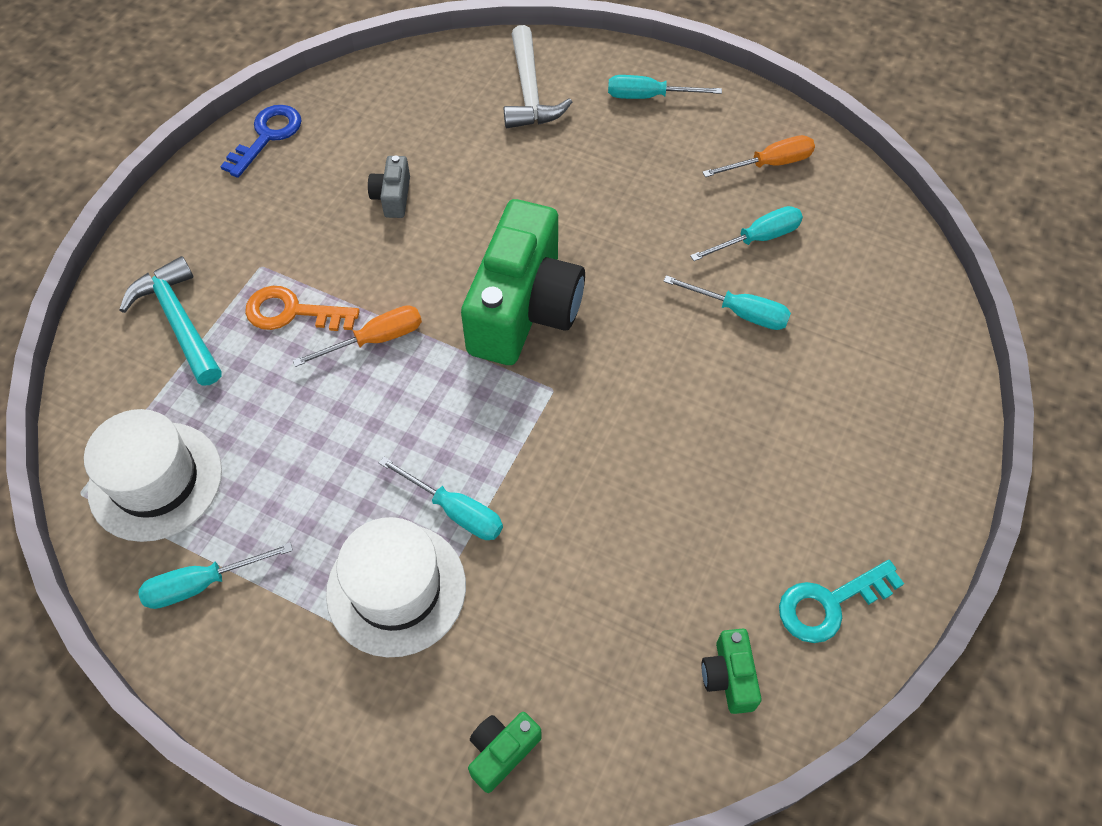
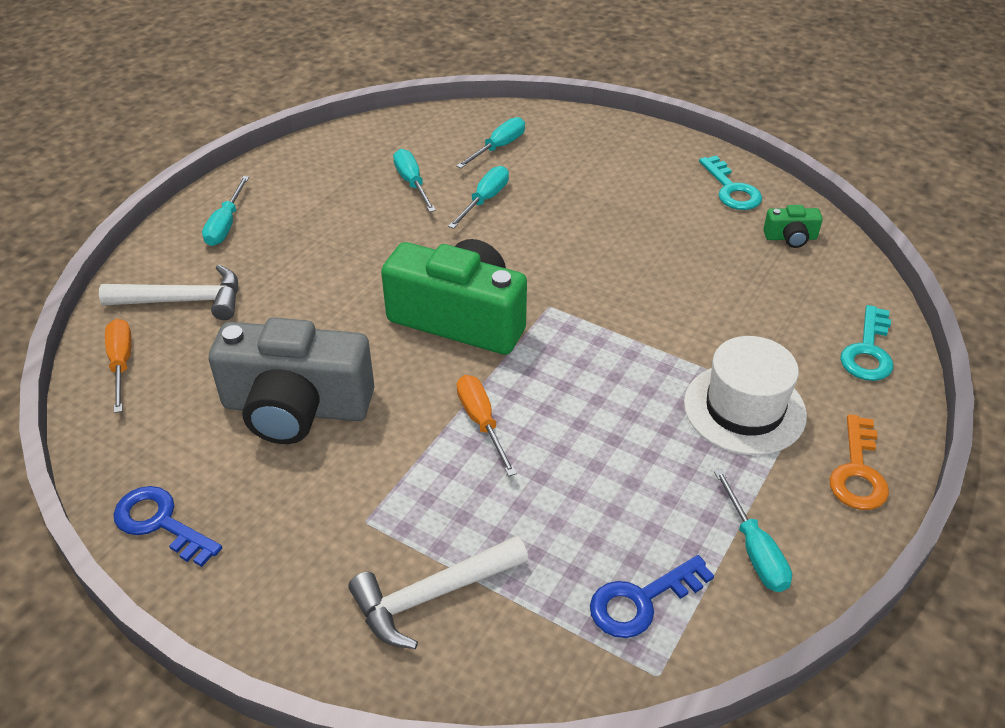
camera: 85 degrees left, 15 degrees down
white hat [84,409,222,542] -> blue key [590,555,714,638]
turquoise hammer [119,256,222,386] -> white hammer [348,536,528,649]
orange key [245,286,360,331] -> orange key moved to [830,414,889,510]
grey camera [368,155,410,218] -> grey camera [209,317,375,444], size x2.39
turquoise screwdriver [379,457,503,540] -> turquoise screwdriver moved to [456,117,525,168]
green camera [468,712,542,793] -> turquoise key [840,305,893,381]
orange screwdriver [702,135,815,177] -> orange screwdriver moved to [105,319,132,413]

